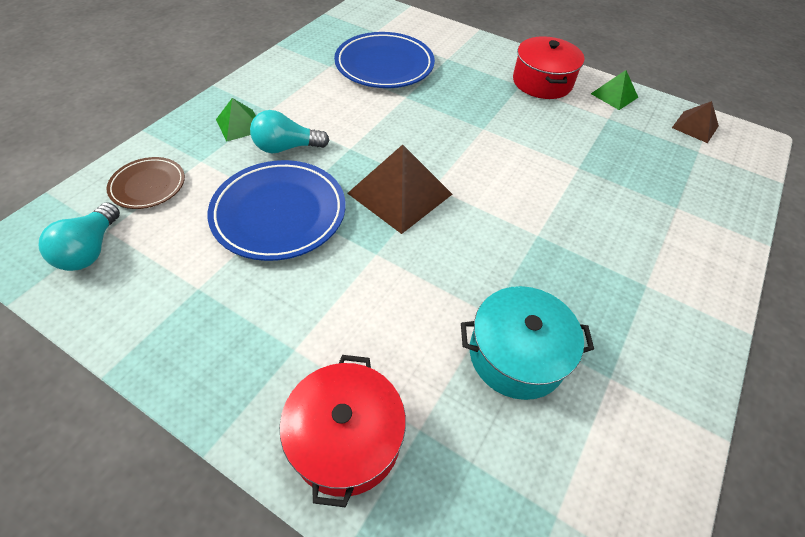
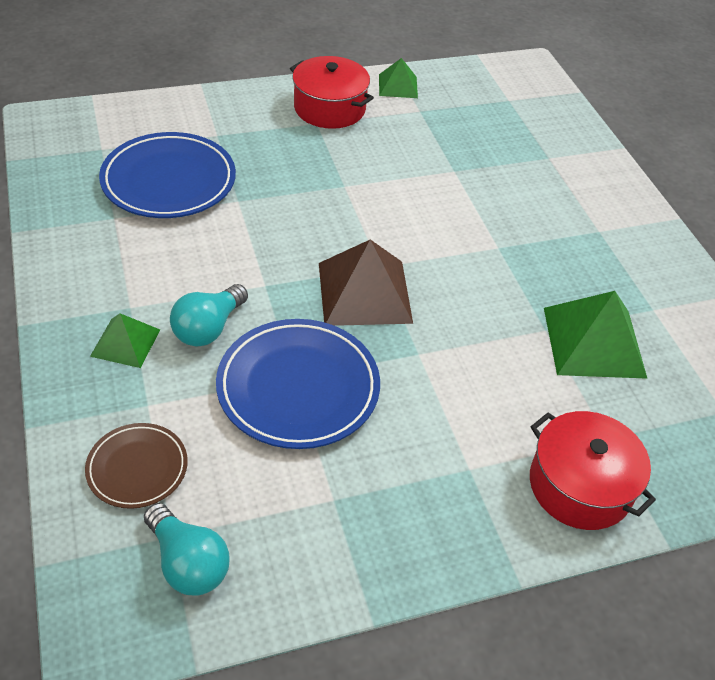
camera: 50 degrees left, 5 degrees down
turquoise pot [461,286,594,400] -> green pyramid [544,291,648,379]
brown pyramid [672,101,719,143] -> none

